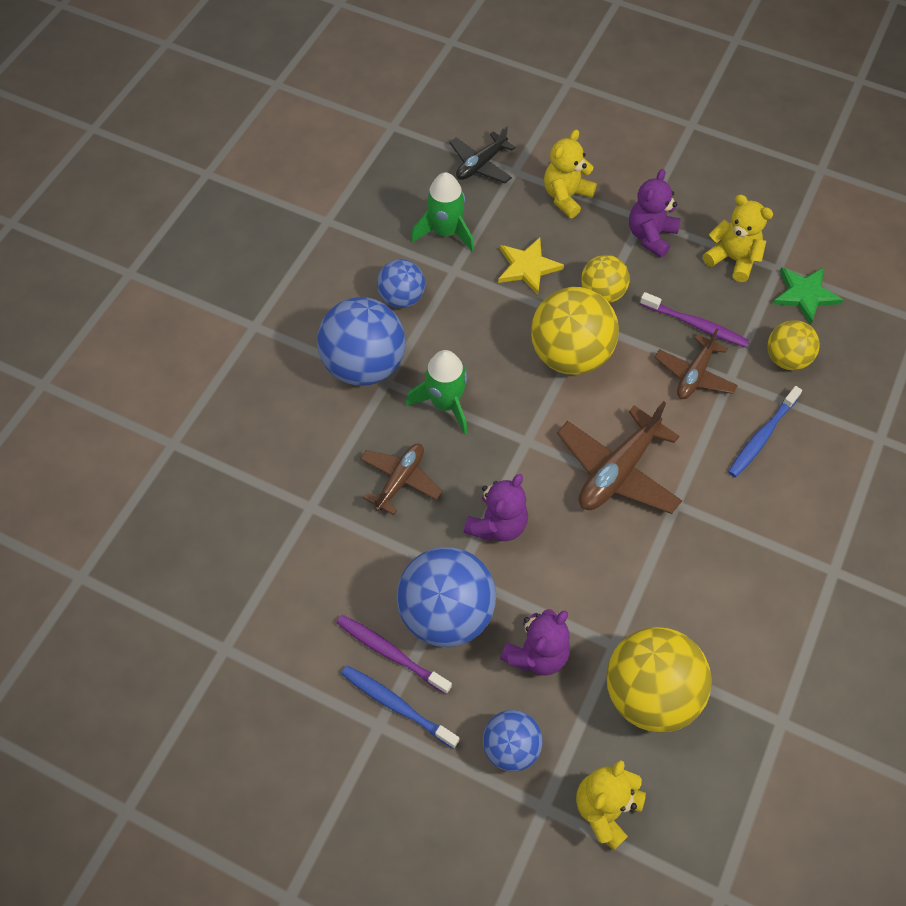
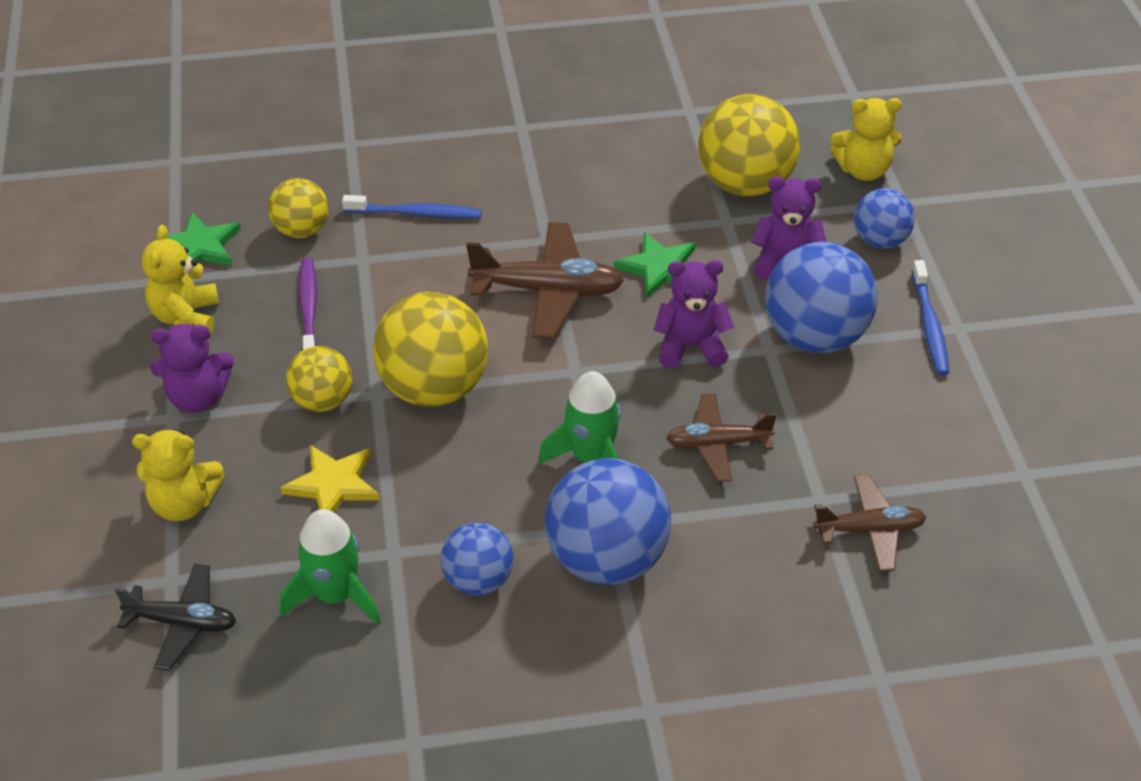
camera: 125 degrees left, 15 degrees down
purple toothbrush [337,615,452,694] -> none
brown plane [655,328,738,399] -> brown plane moved to [813,475,926,572]
none -> green star [614,232,696,298]

